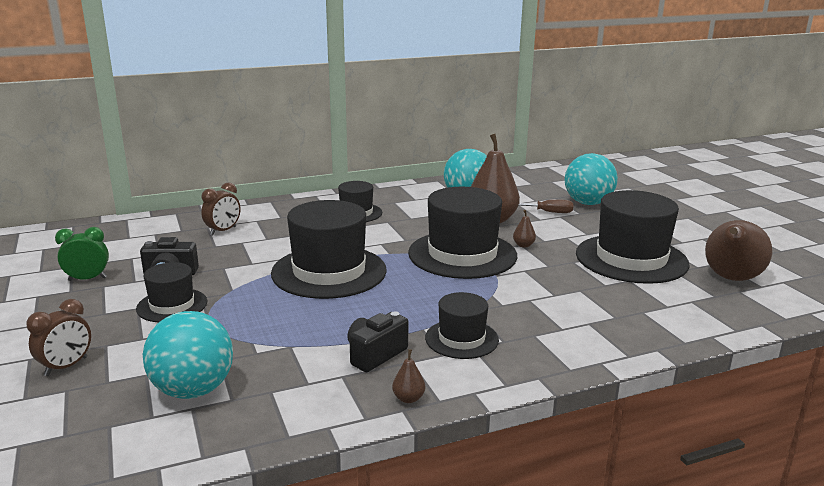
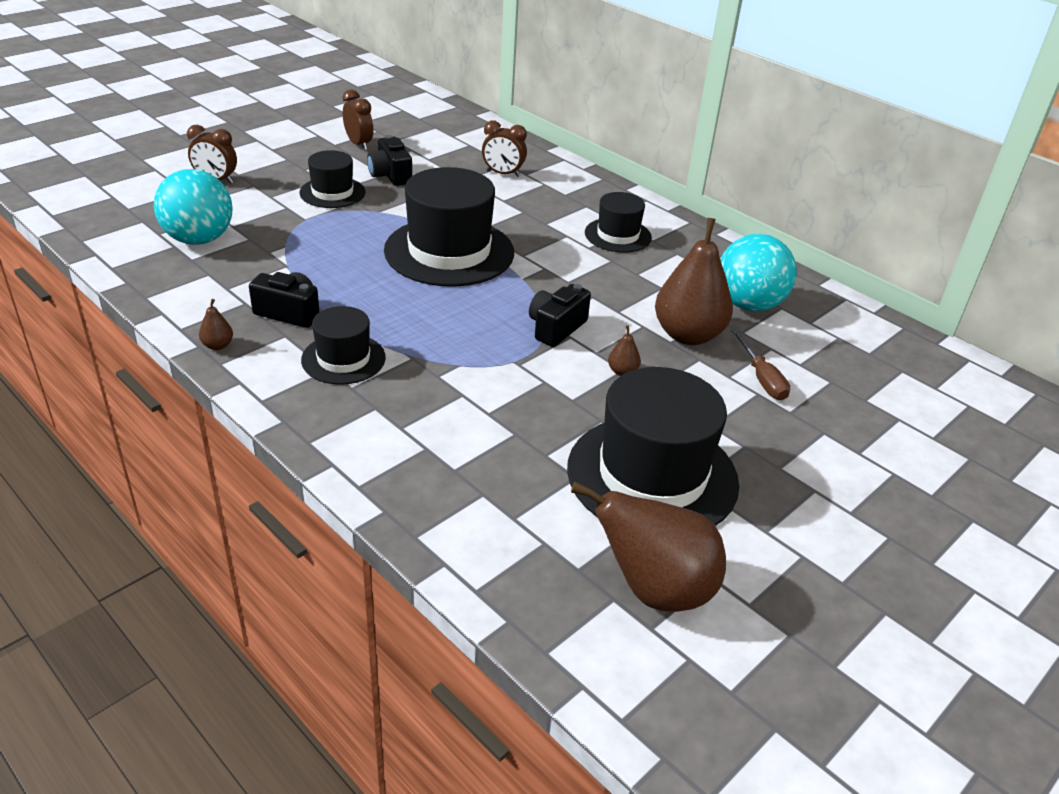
camera: 65 degrees right, 15 degrees up
green clock [55,227,109,281] -> brown clock [343,90,373,150]
black hat [408,187,517,279] -> black camera [529,284,591,347]
turquoise ball [565,153,618,205] -> none

